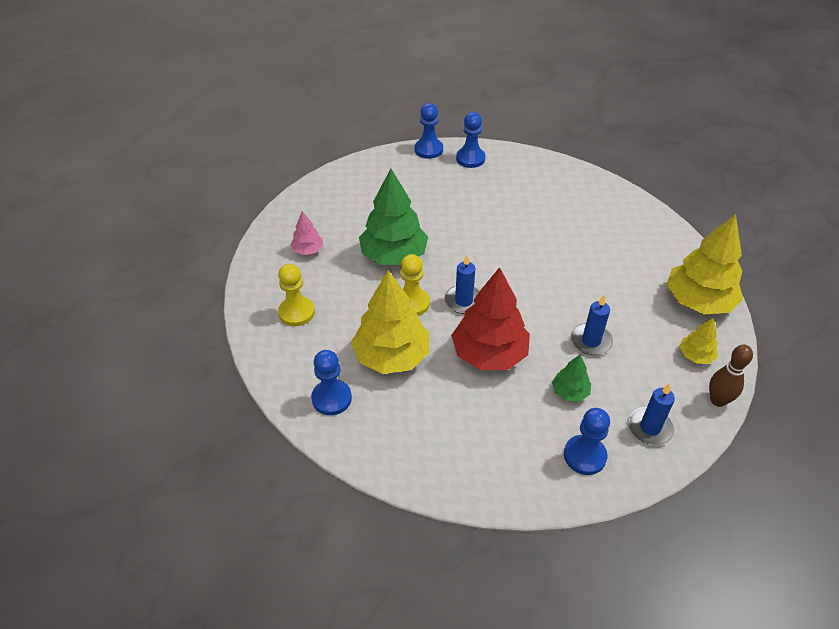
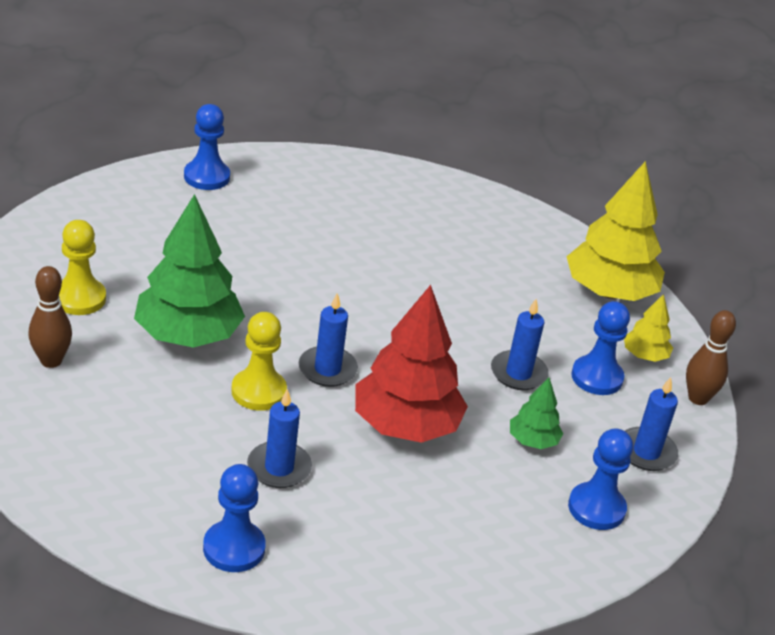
camera: 35 degrees left, 10 degrees down
yellow pawn [278,264,315,326] -> yellow pawn moved to [59,220,106,315]
pink tree [290,211,323,255] -> brown bowling pin [28,266,72,368]
yellow tree [351,270,429,374] -> blue candle [247,389,312,488]
blue pawn [414,103,443,159] -> blue pawn moved to [571,301,630,395]

